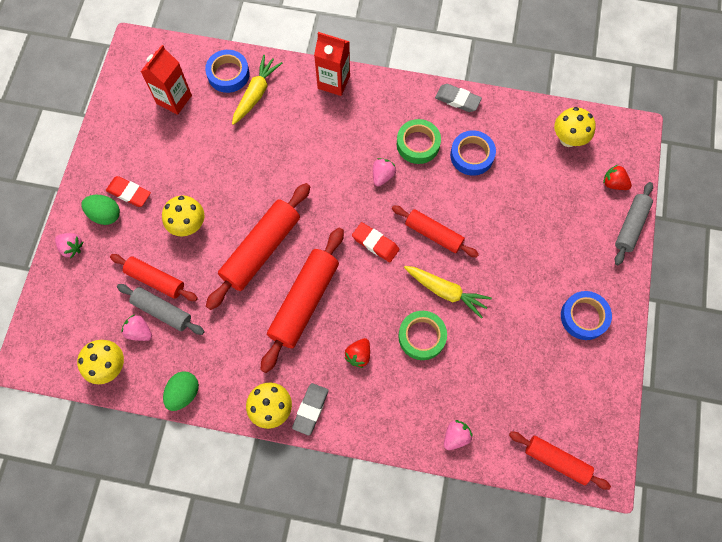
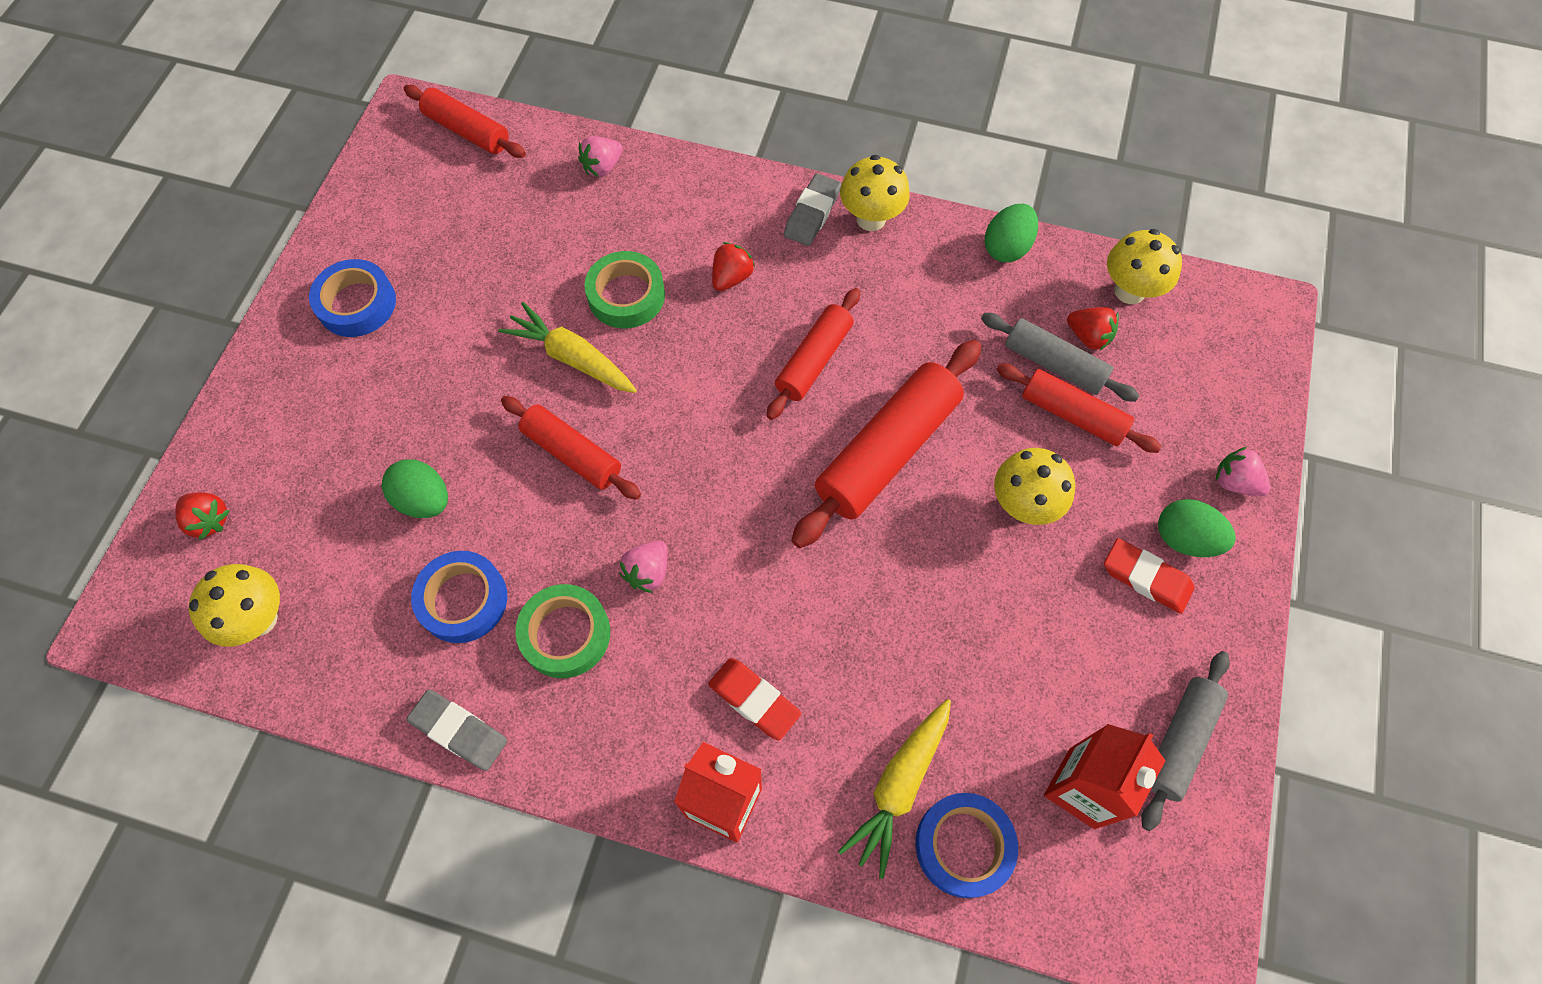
camera: 175 degrees left, 5 degrees down
pink strawberry [122,314,152,341] -> red strawberry [1067,307,1119,351]
red rolling pin [260,228,344,373] -> red rolling pin [767,288,860,420], size x0.62
red eraser [352,222,399,262] -> red eraser moved to [708,658,801,741]
grey rolling pin [615,182,653,265] -> grey rolling pin moved to [1141,651,1230,831]
none -> green egg [382,459,448,518]

